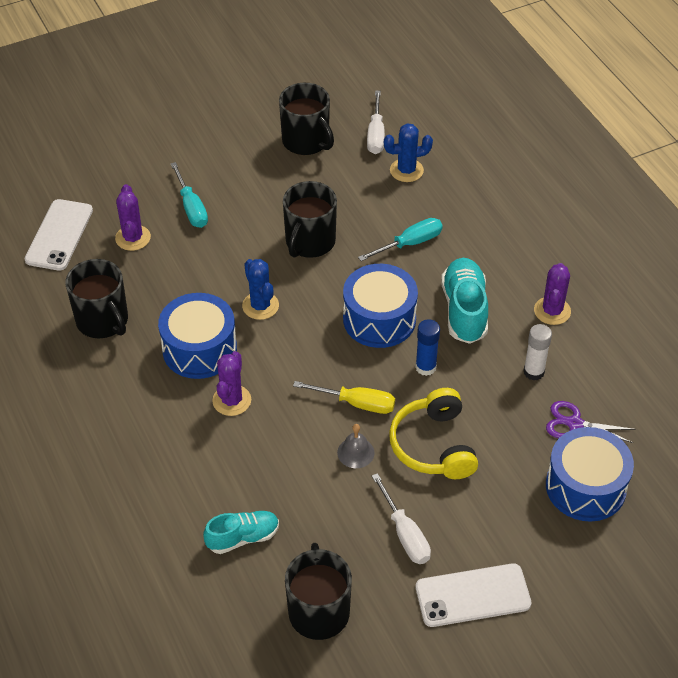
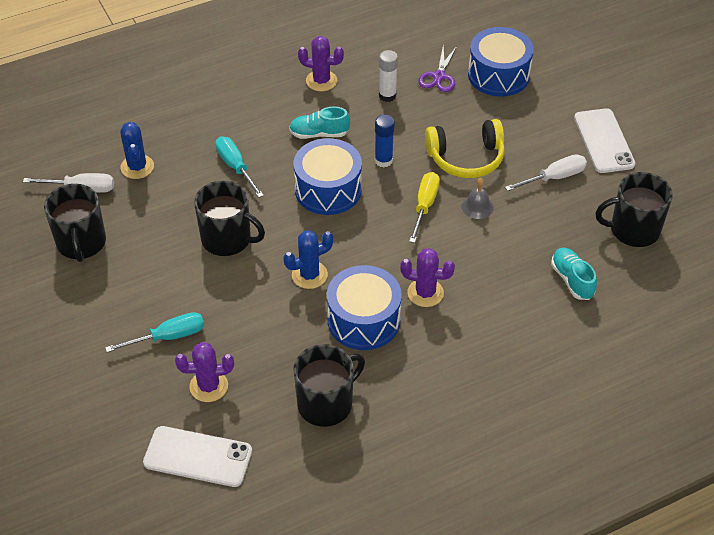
camera: 90 degrees left, 0 degrees up
black mug [279,83,334,155] -> black mug turned 120 degrees clockwise [44,184,106,262]
turquoise shoe [441,258,488,344] -> turquoise shoe [289,107,350,139], size x0.65

